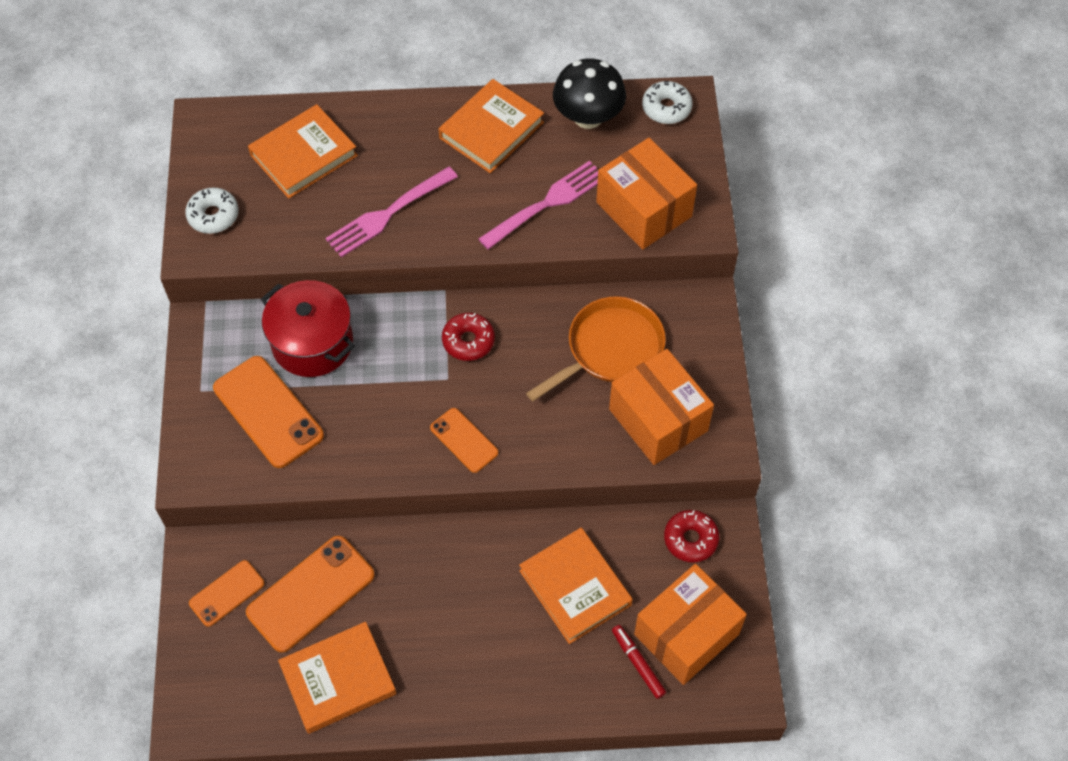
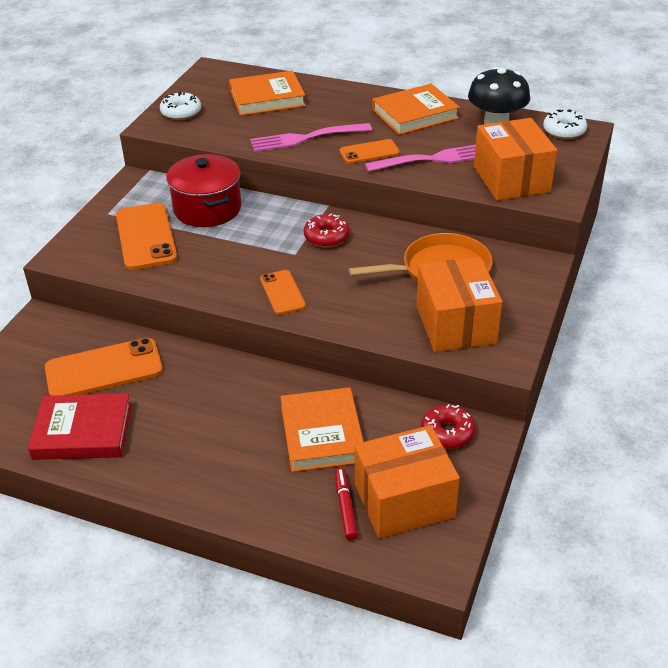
camera: 25 degrees right, 20 degrees down
orange phone [189,560,264,627] -> orange phone moved to [340,139,400,164]
orange book [278,622,397,734] -> red book [28,393,131,460]

